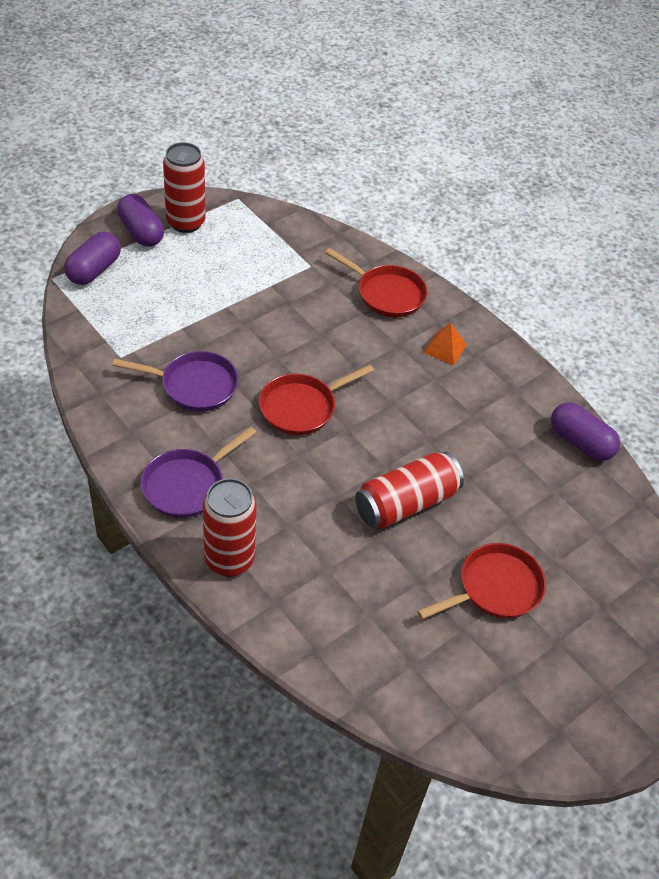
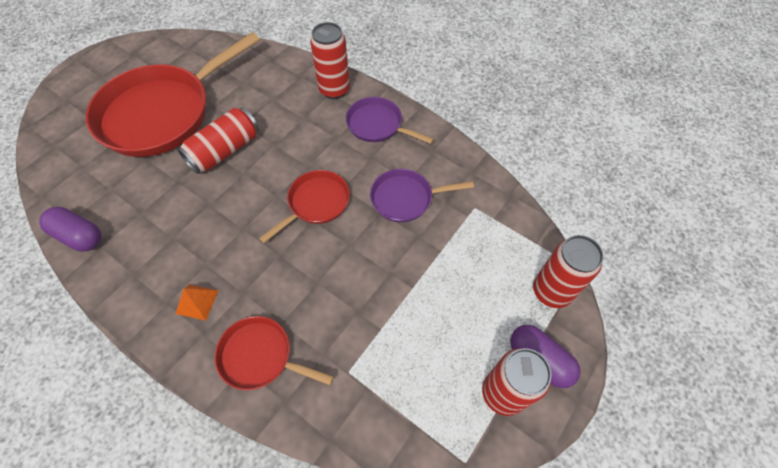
camera: 170 degrees right, 10 degrees up
purple capsule [64,232,121,285] -> red can [533,235,604,308]
purple pan [141,427,257,518] -> purple pan turned 90 degrees counterclockwise [346,97,434,144]
red pan [417,543,546,619] -> red pan [86,32,260,157], size x2.04

